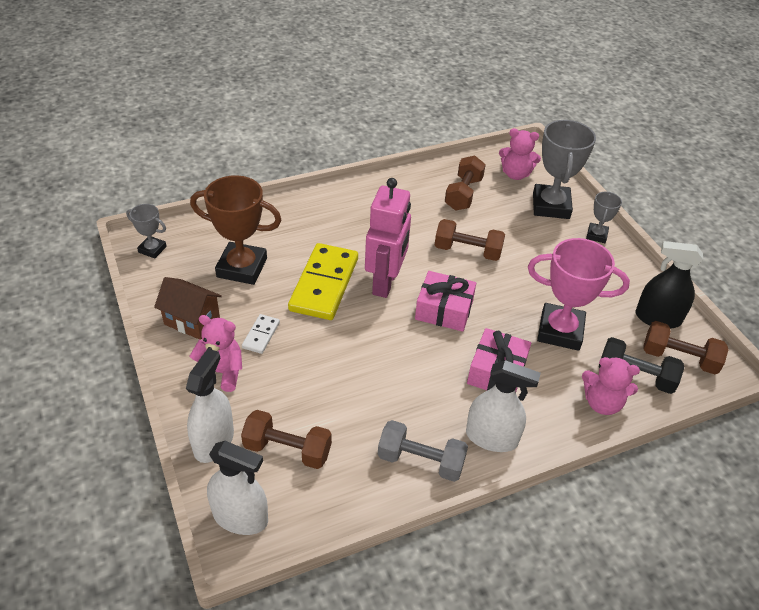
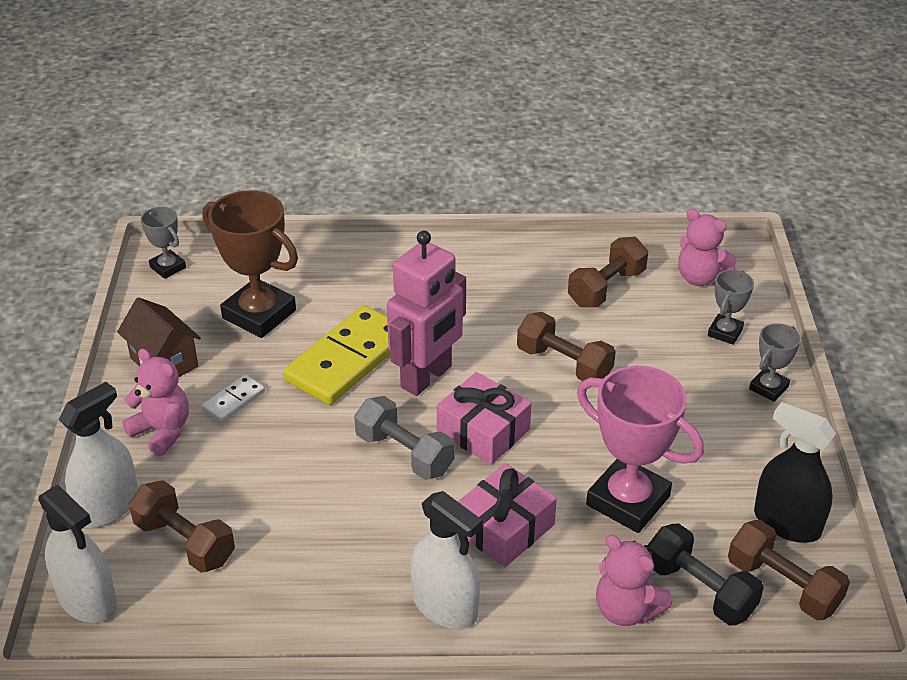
camera: 25 degrees right, 5 degrees down
grey dumbbell [378,420,468,482] -> grey dumbbell moved to [354,396,455,480]
grey trophy [533,120,596,219] -> grey trophy [708,270,754,345], size x0.51

